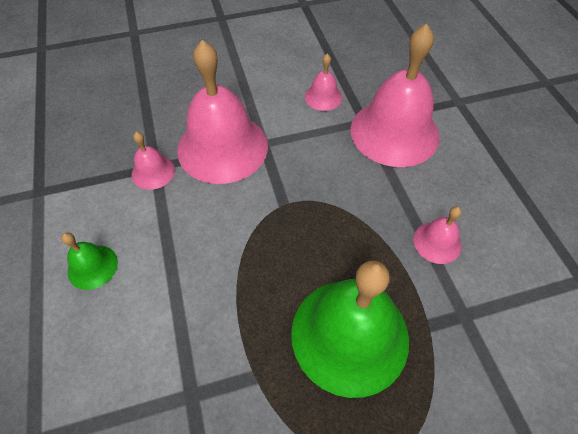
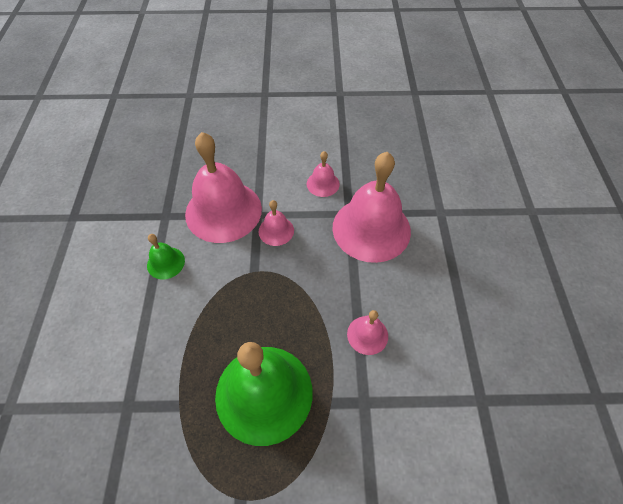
camera: 15 degrees right, 0 degrees up
green bell [61,233,118,290] -> green bell moved to [147,234,185,279]
pink bell [132,132,175,190] -> pink bell moved to [259,200,294,246]

